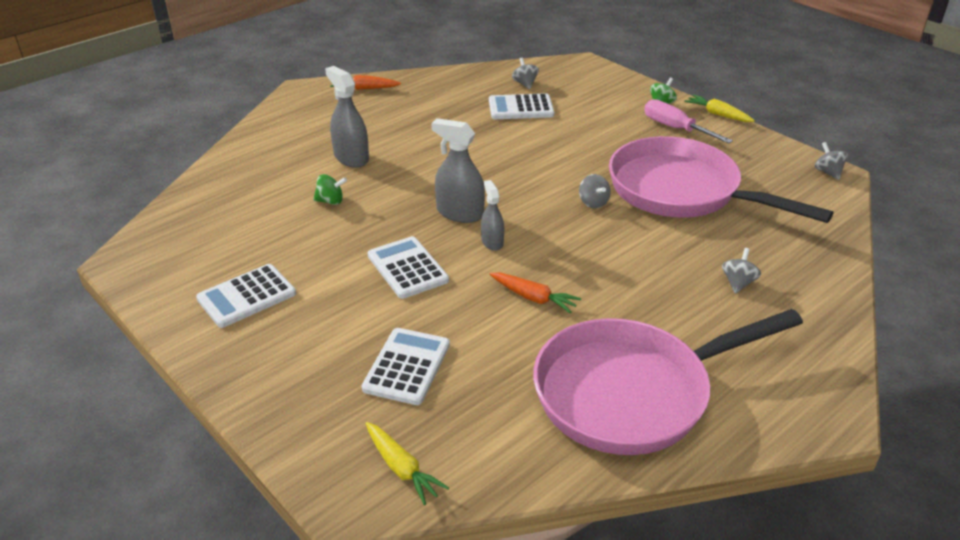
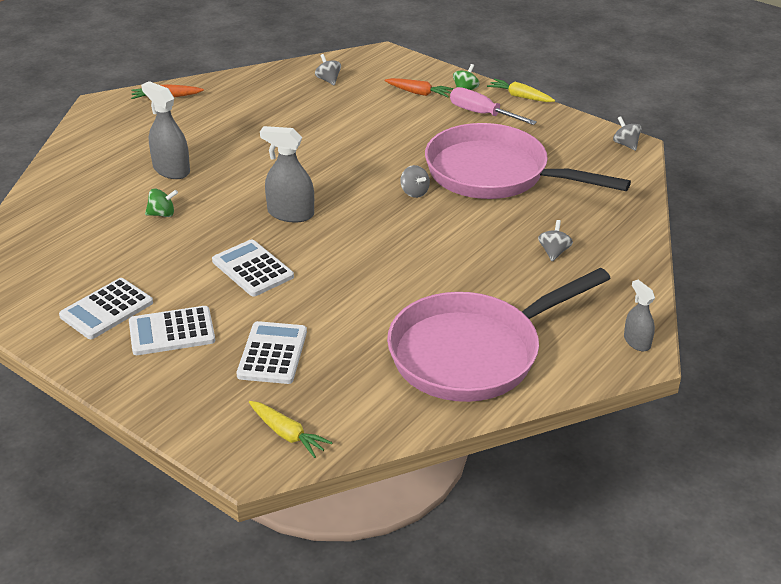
camera: 10 degrees left, 0 degrees up
grey spray bottle [481,180,504,251] -> grey spray bottle moved to [624,280,655,351]
white calculator [489,93,554,119] -> white calculator moved to [129,306,215,355]
orange carrot [490,273,581,314] -> orange carrot moved to [385,78,454,97]

